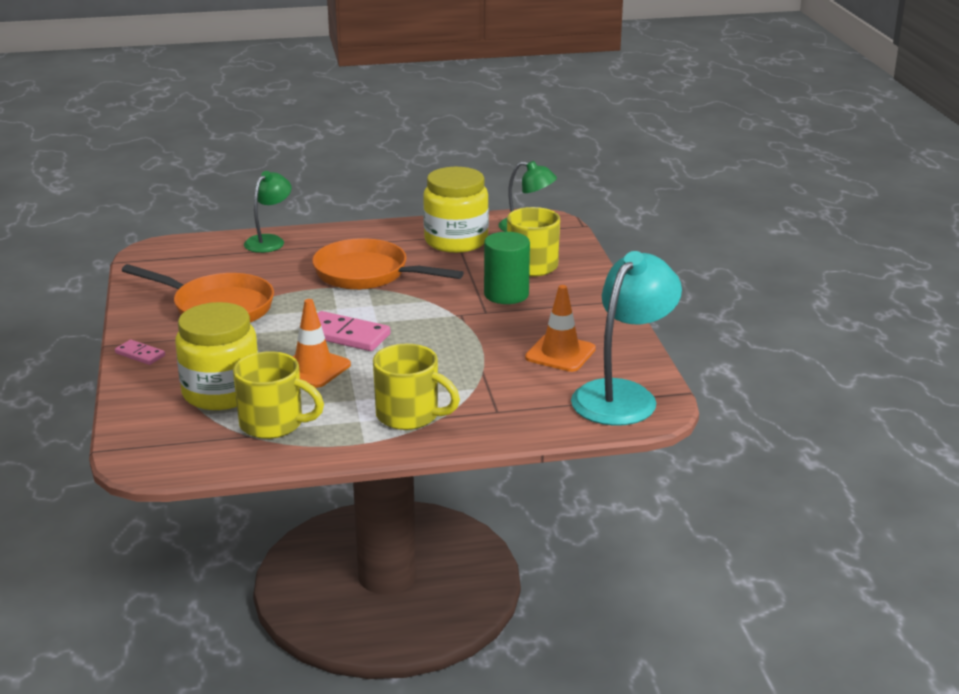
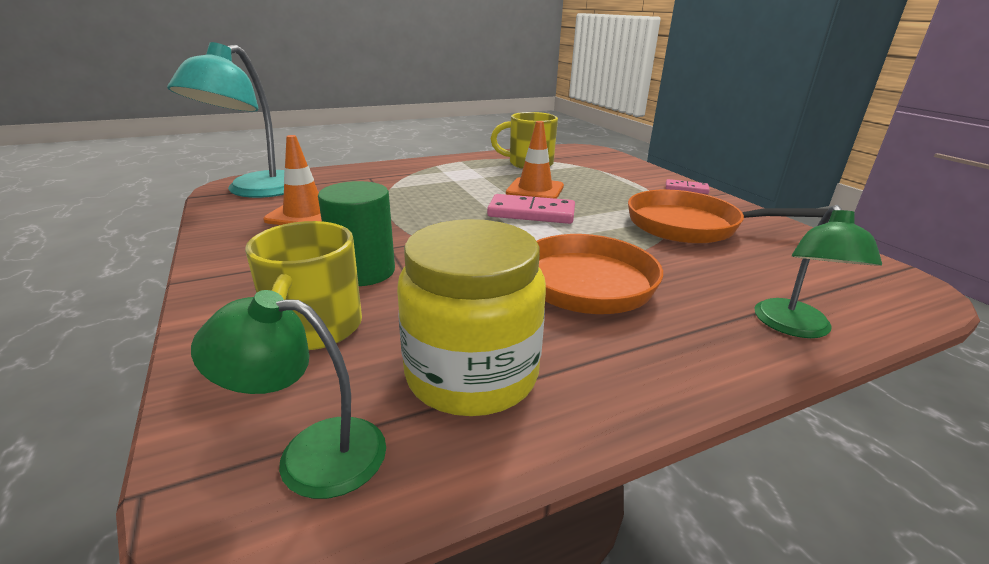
camera: 165 degrees right, 0 degrees up
yellow jar [175,302,258,410] -> none
yellow mug [373,344,460,430] -> none

